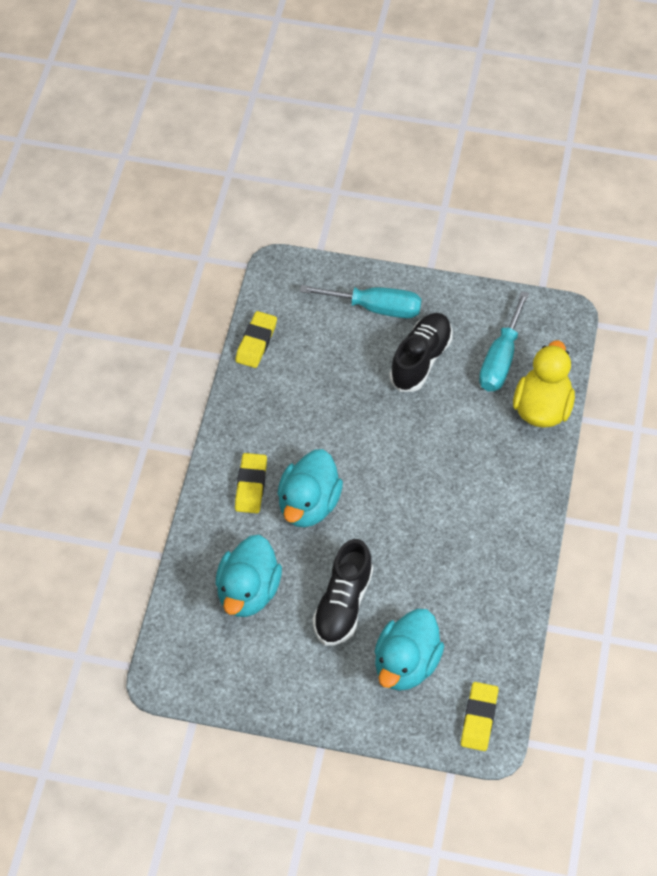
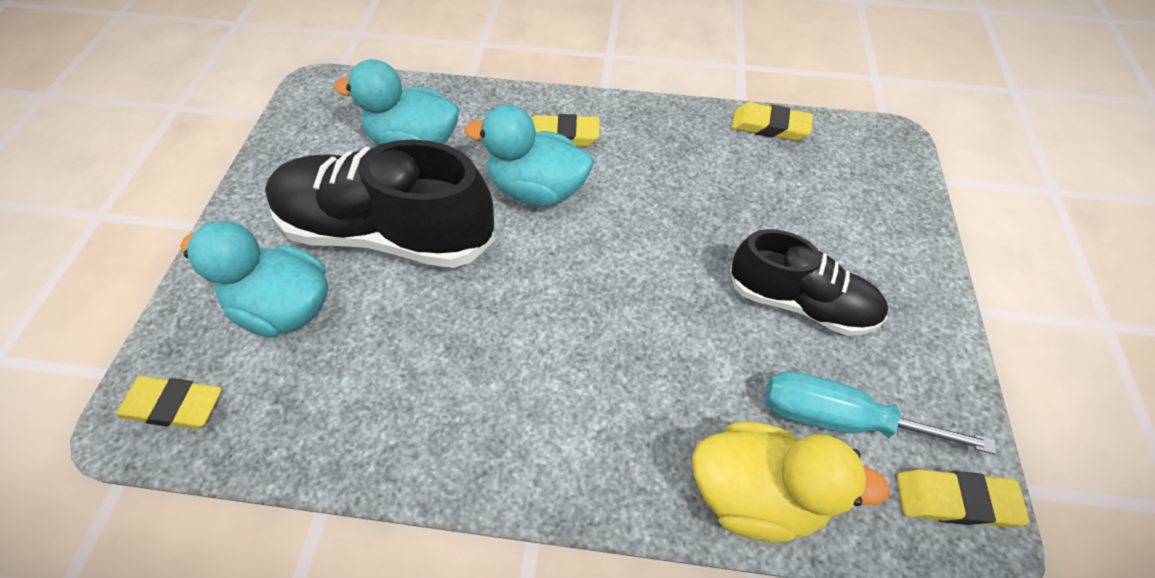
camera: 85 degrees right, 0 degrees up
turquoise screwdriver [300,285,421,318] -> none
black shoe [313,539,373,646] -> black shoe [265,139,495,268], size x1.63
none -> yellow eraser [897,469,1030,527]

